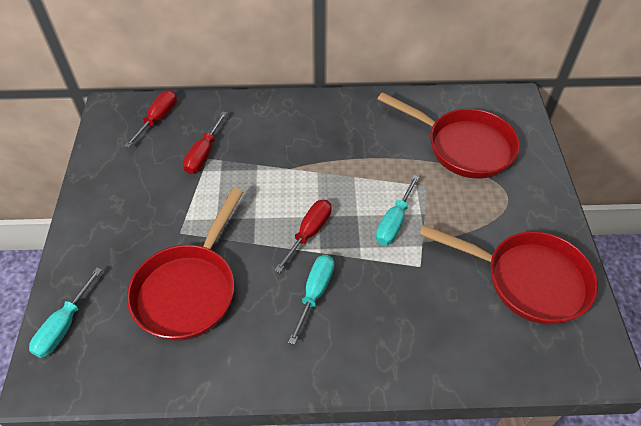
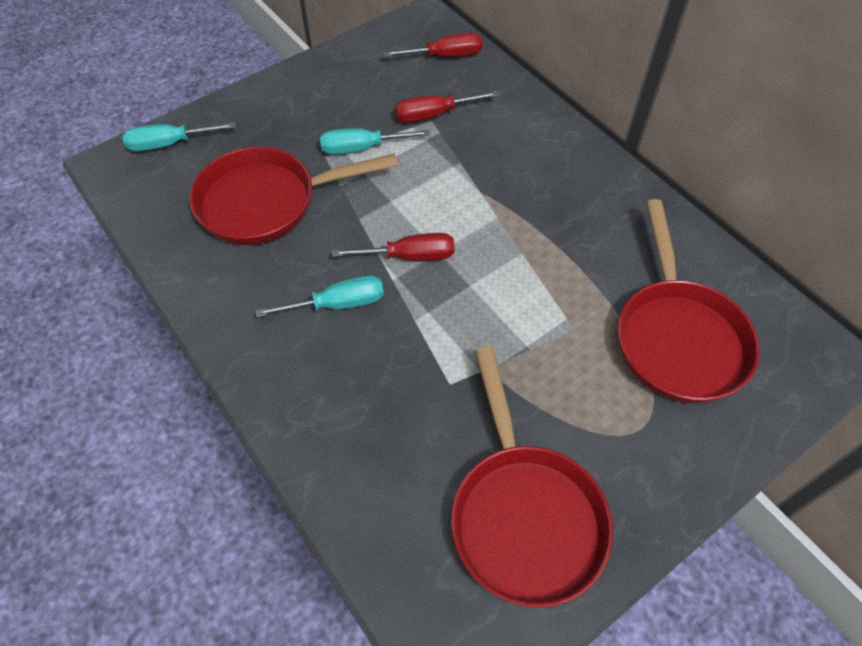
camera: 55 degrees right, 5 degrees up
turquoise screwdriver [376,175,419,245] -> turquoise screwdriver moved to [320,128,430,154]

